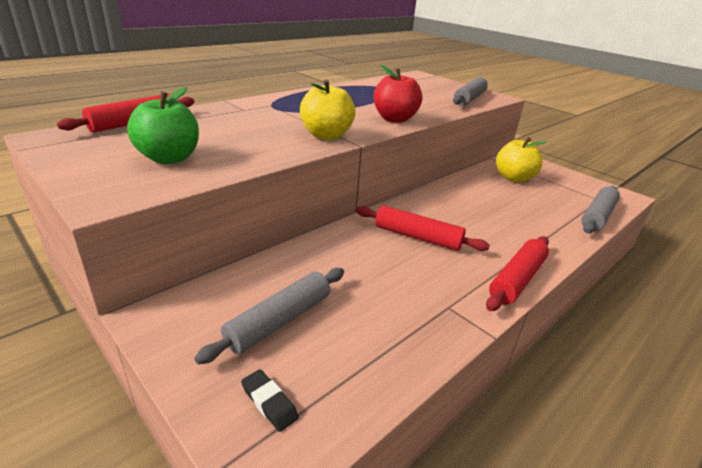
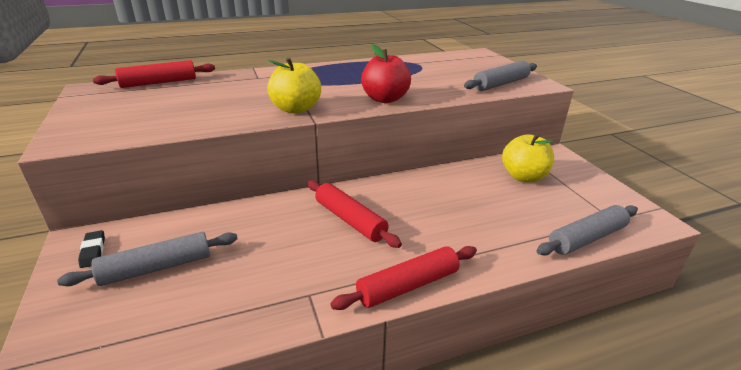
camera: 25 degrees right, 0 degrees up
green apple [127,86,199,164] -> none
black eraser [241,369,299,432] -> black eraser moved to [78,230,105,268]

